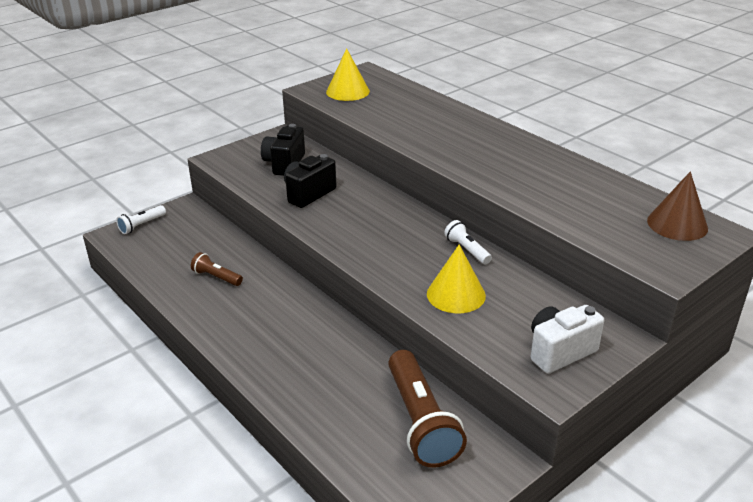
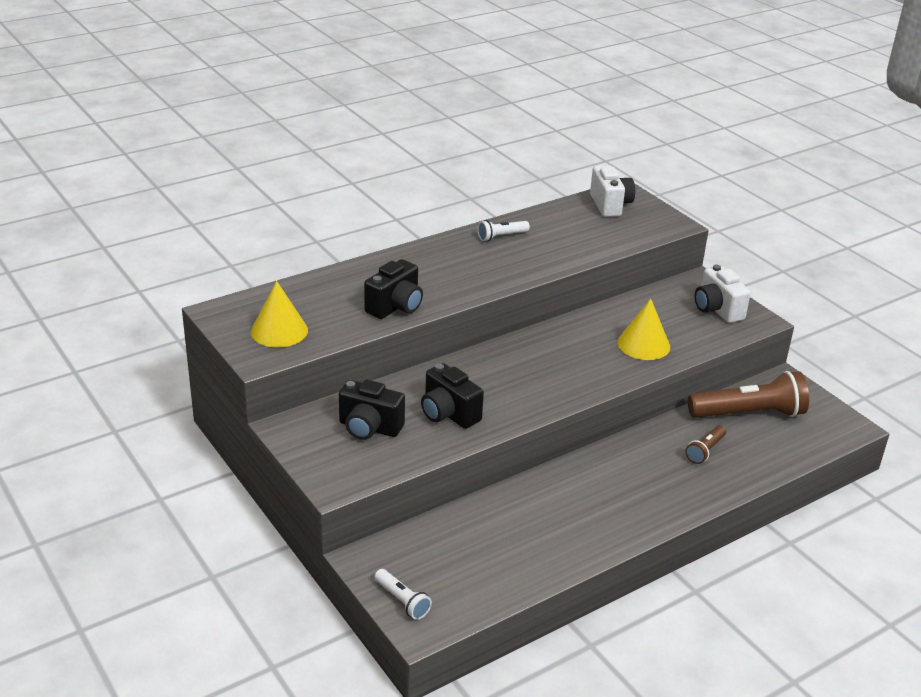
camera: 85 degrees left, 0 degrees up
brown flashlight [191,252,243,286] -> brown flashlight moved to [685,425,726,464]
white flashlight [444,220,492,264] -> white flashlight moved to [478,220,530,241]
brown cone [647,171,708,241] -> white camera [590,165,635,217]
none -> black camera [364,259,423,319]

